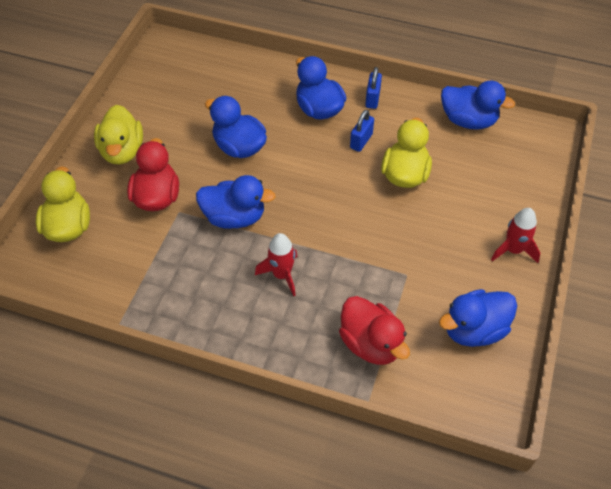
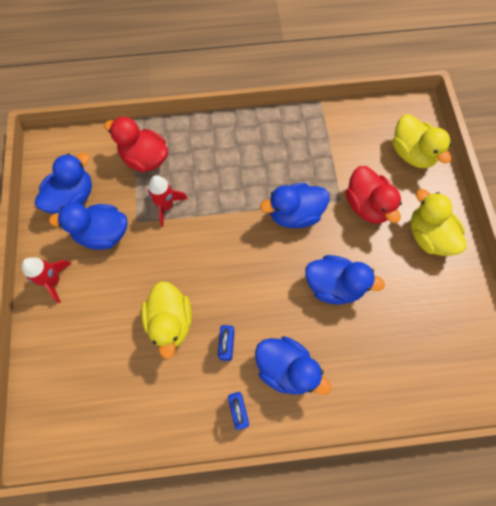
camera: 155 degrees right, 15 degrees up
red rocket [255,233,298,296] -> red rocket moved to [148,175,188,227]
blue duck [441,81,515,130] -> blue duck moved to [49,203,127,250]

